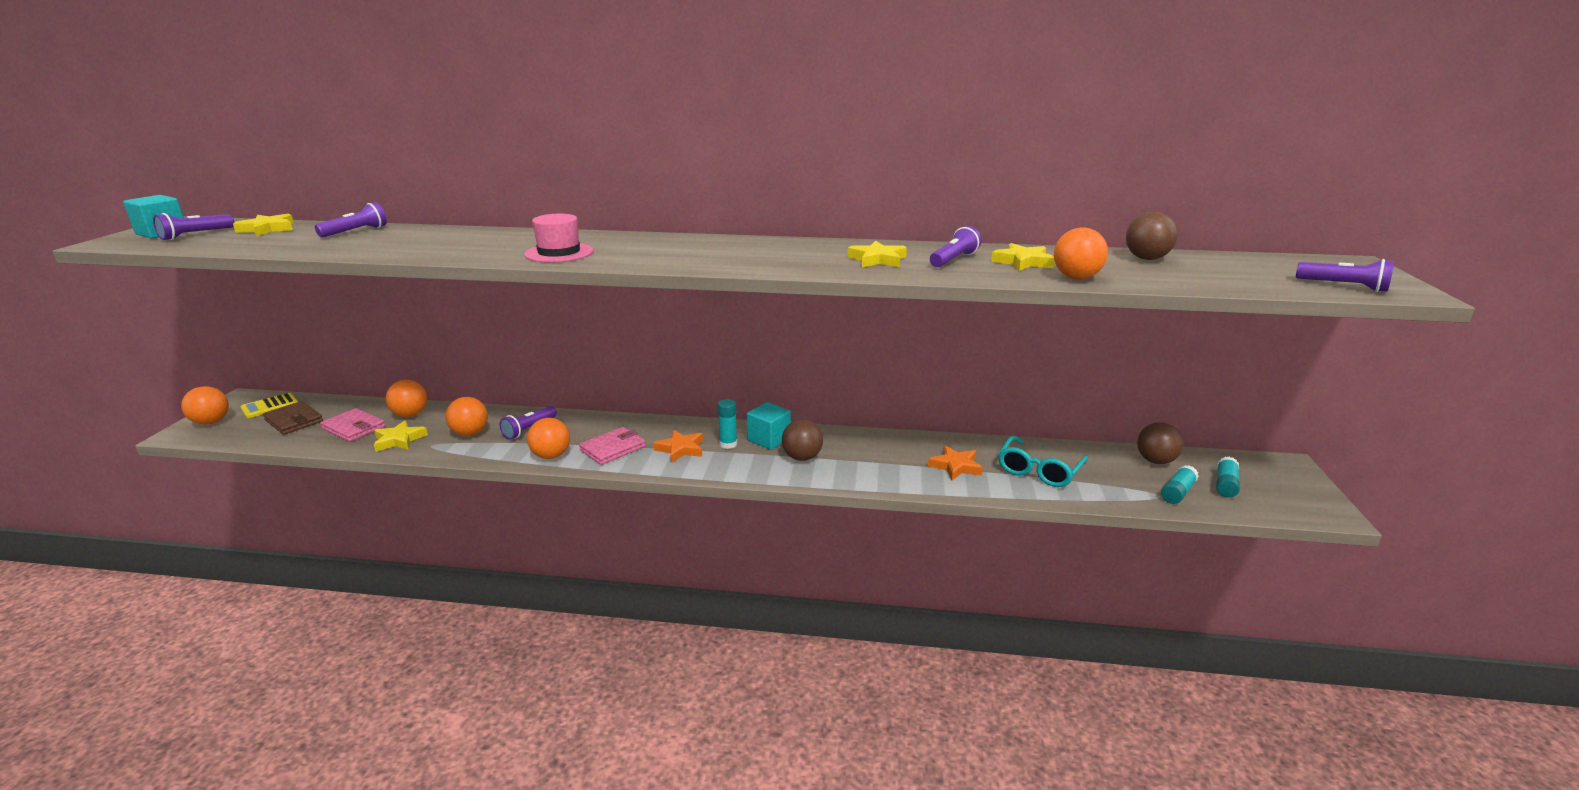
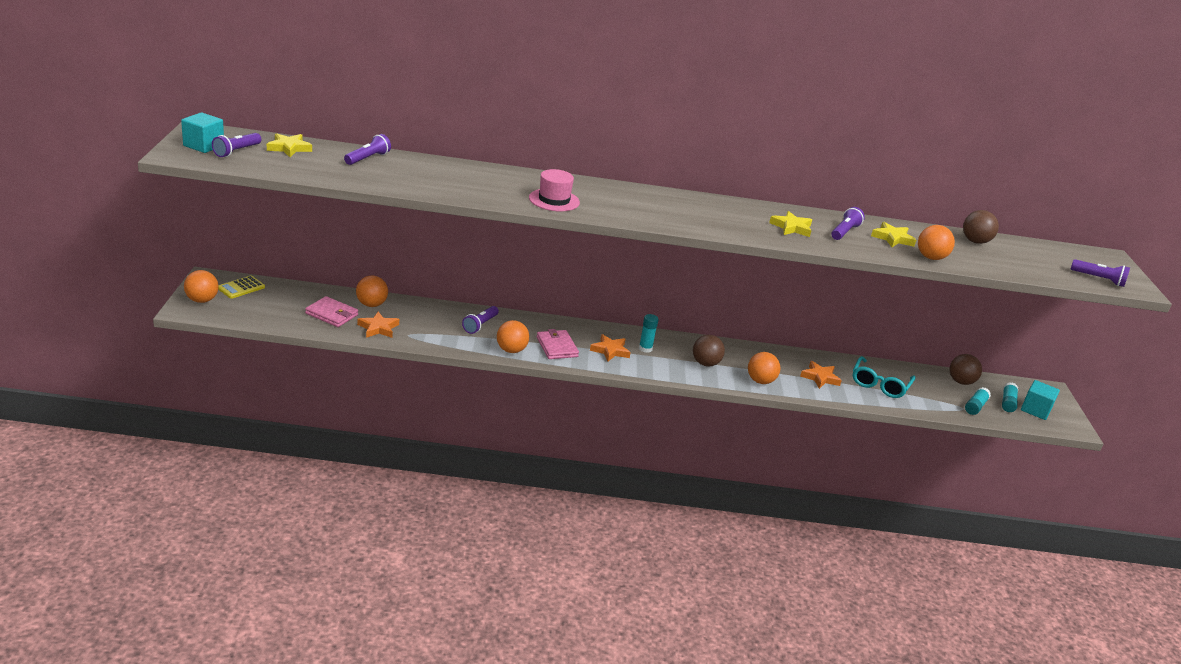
camera: 10 degrees left, 5 degrees up
brown wallet [263,401,323,435] -> none
yellow star [374,420,428,452] -> orange star [357,312,399,338]
orange ball [446,397,488,436] -> orange ball moved to [748,352,781,384]
pink wallet [579,427,645,465] -> pink wallet turned 60 degrees counterclockwise [536,329,579,359]
turquoise cube [747,402,791,450] -> turquoise cube moved to [1021,380,1060,420]

